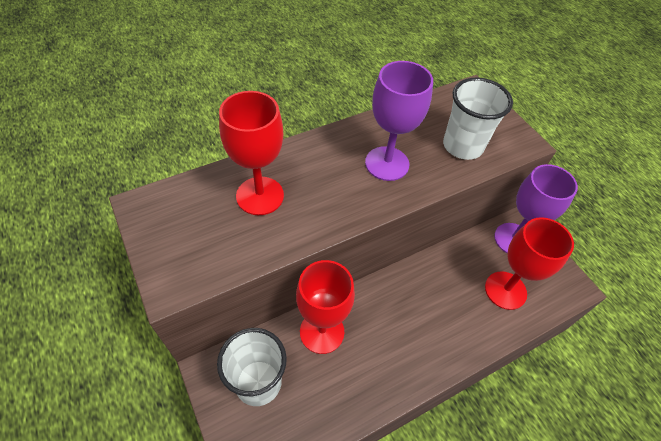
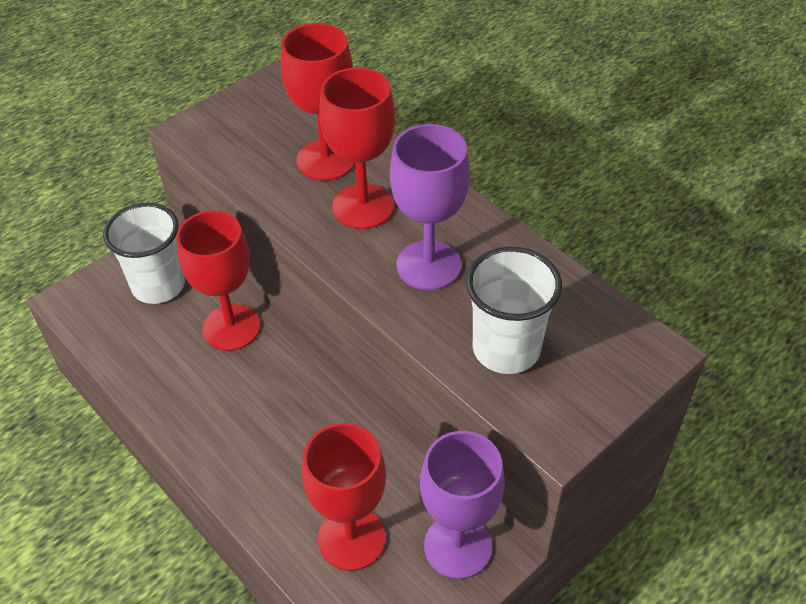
camera: 80 degrees right, 5 degrees down
none -> red goblet [319,67,395,229]

